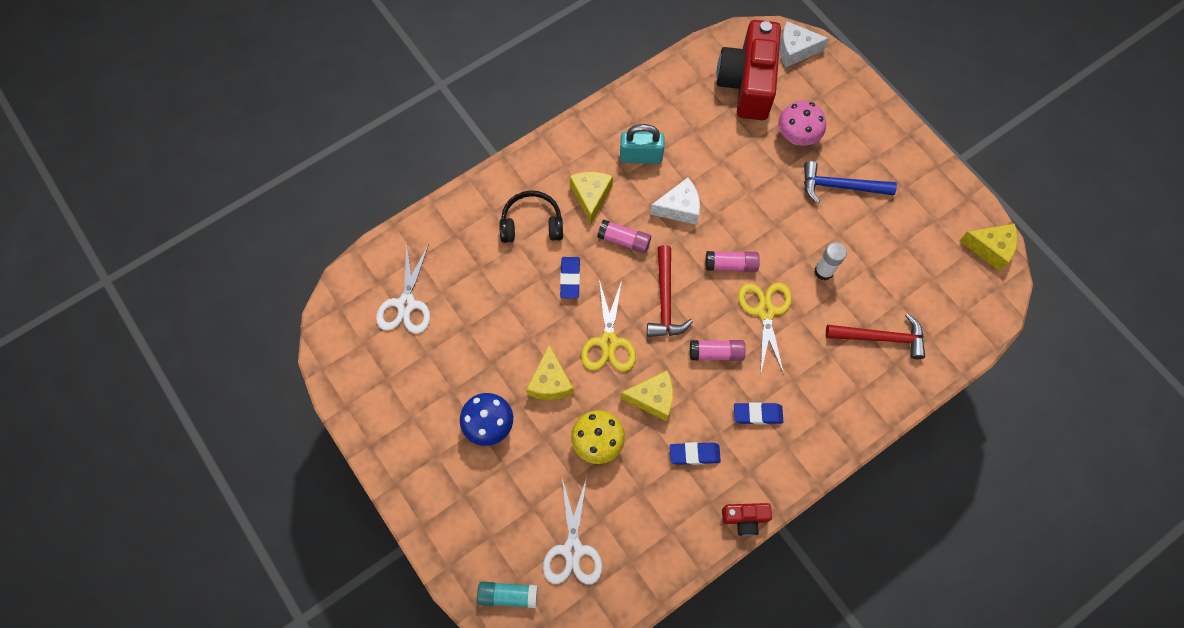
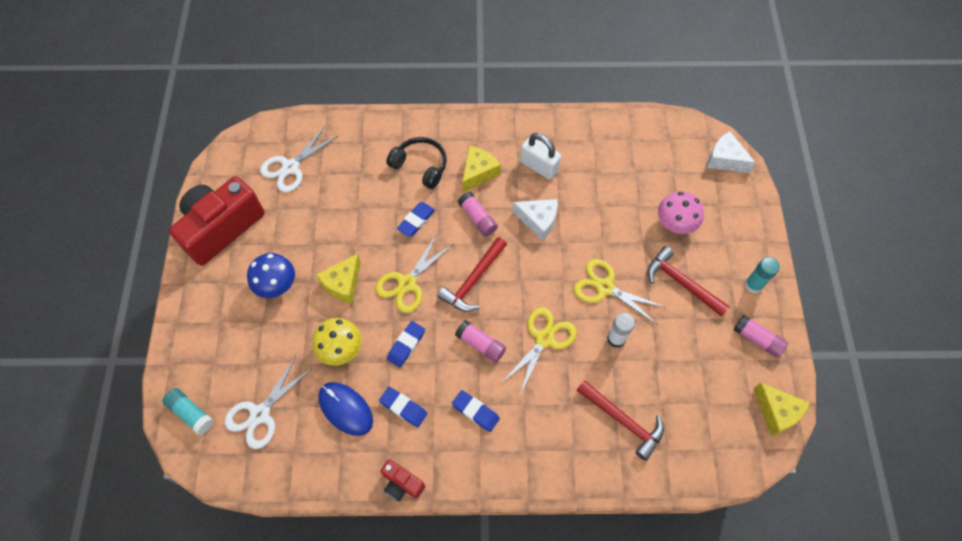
camera: 35 degrees right, 5 degrees down
turquoise padlock [620,124,664,163] -> white padlock [520,133,561,180]
yellow cheese [620,370,673,421] -> blue eraser [387,321,425,368]
pink glue stick [705,251,760,272] -> pink glue stick moved to [734,315,788,358]
red camera [716,20,781,120] -> red camera moved to [169,176,265,266]
blue hammer [804,161,897,203] -> red hammer [647,246,730,317]
none -> blue mouse [318,382,373,436]
none -> yellow scissors [573,259,666,324]
none -> turquoise glue stick [745,257,780,293]

